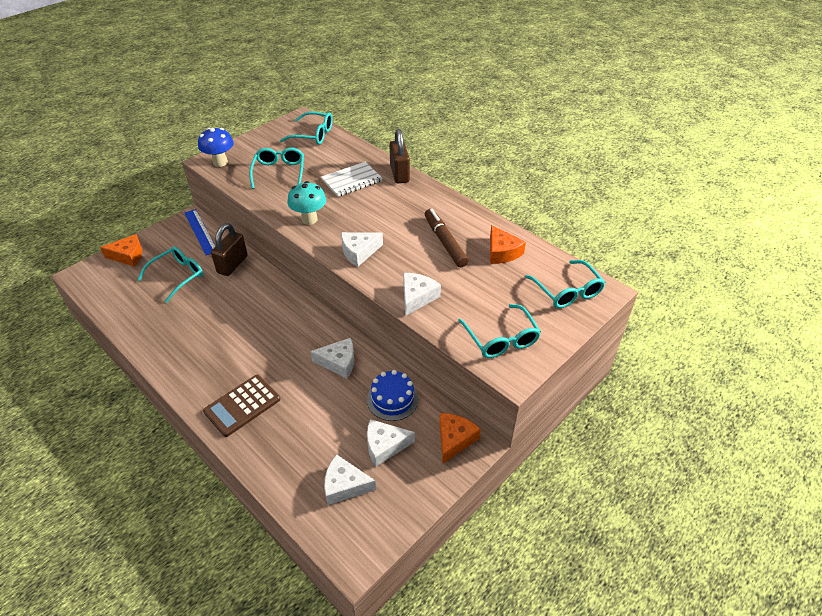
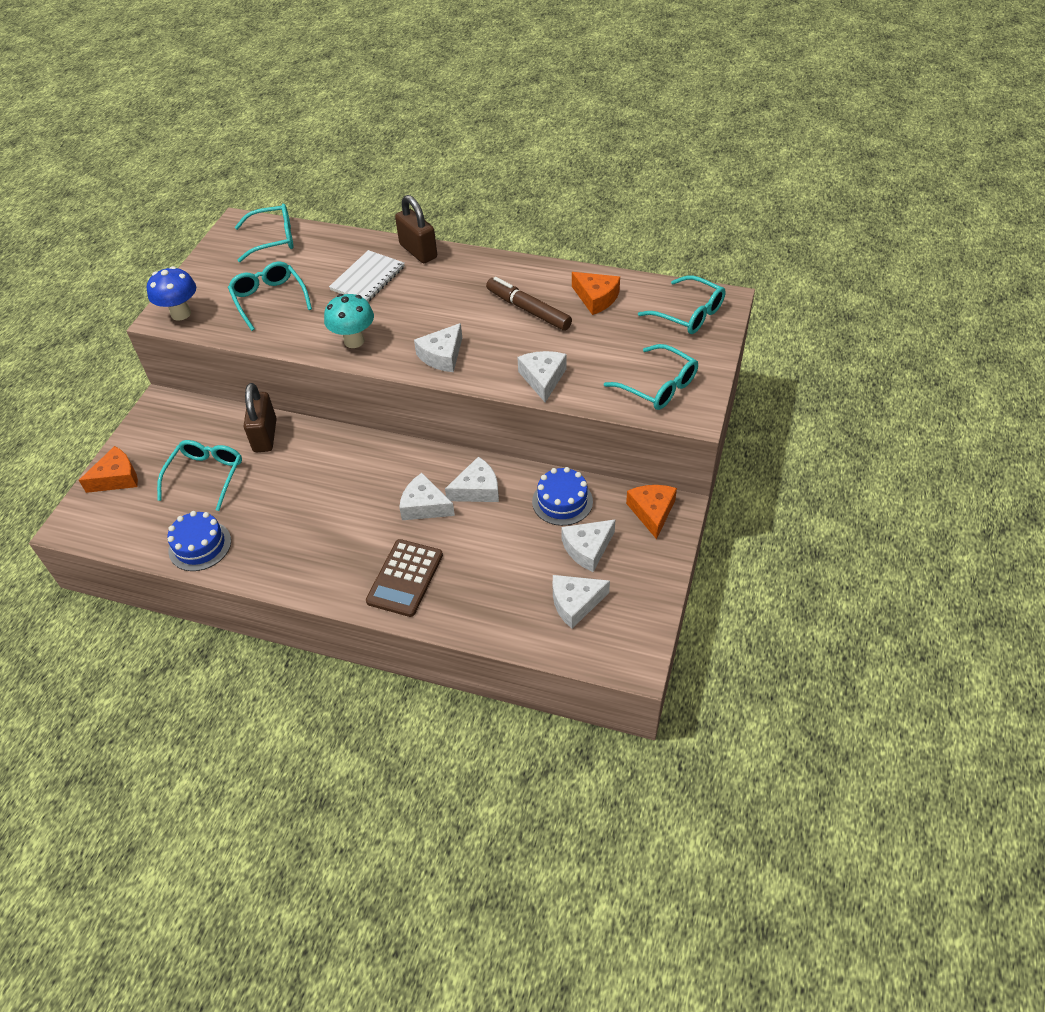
camera: 25 degrees left, 5 degrees up
blue ruler [184,209,215,255] -> none
none -> blue cake [167,511,231,571]
none -> white cheese [399,473,455,520]

